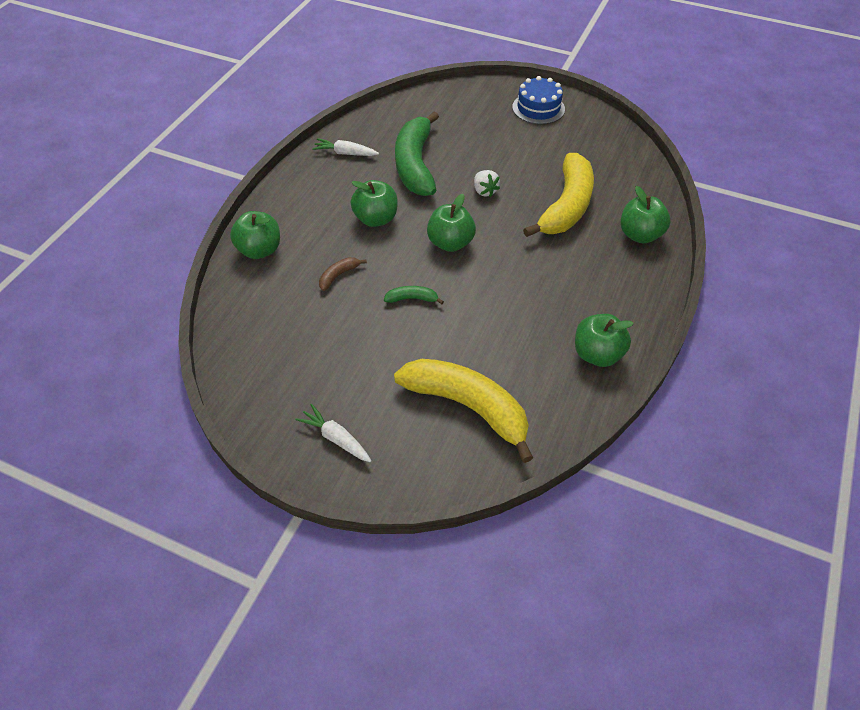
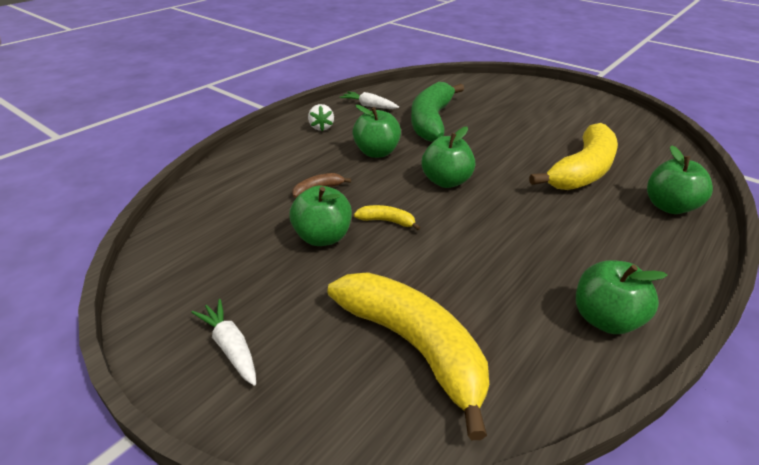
camera: 15 degrees right, 15 degrees down
green apple [230,211,280,259] -> green apple moved to [289,186,352,246]
green banana [384,286,444,304] -> yellow banana [354,205,421,230]
white strawberry [474,170,500,197] -> white strawberry moved to [308,104,334,131]
blue cake [512,76,565,124] -> none

